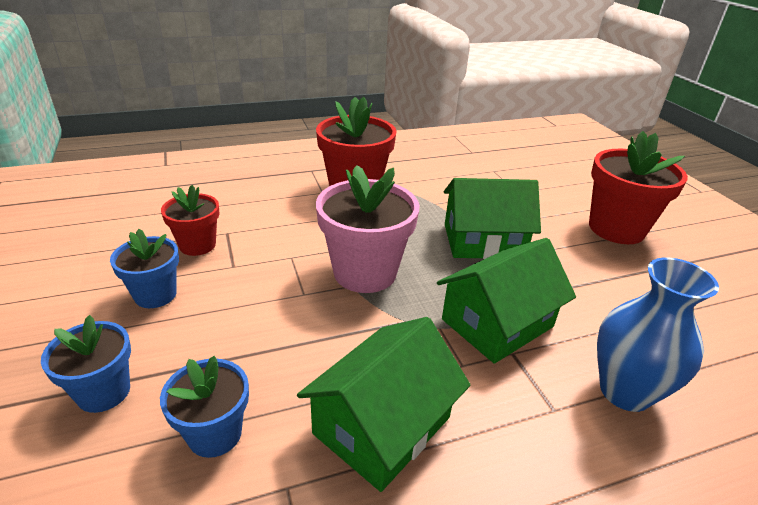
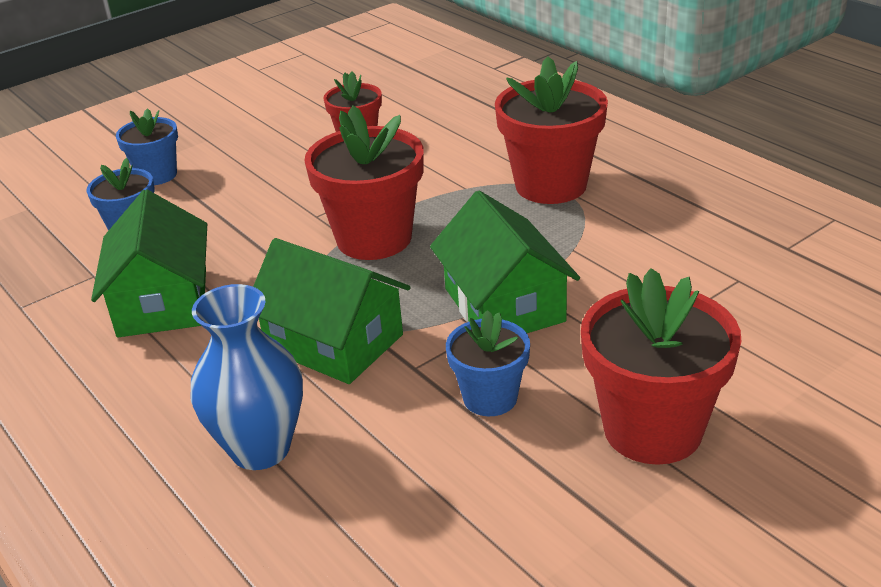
camera: 75 degrees right, 0 degrees up
blue flower pot [110,229,179,308] -> blue flower pot moved to [446,310,530,416]
green house [297,317,470,492] -> green house turned 60 degrees clockwise [91,189,207,337]
pink flower pot [316,165,419,293] -> red flower pot [304,106,424,260]

